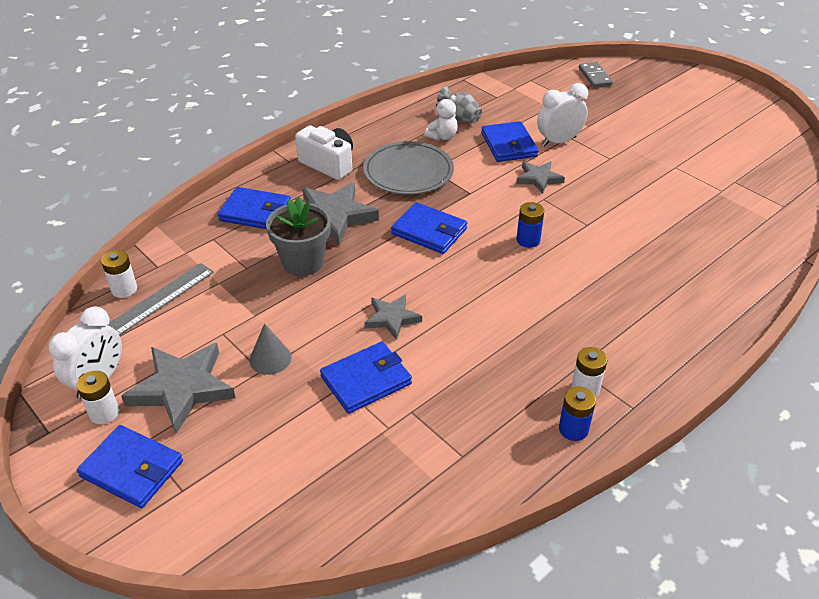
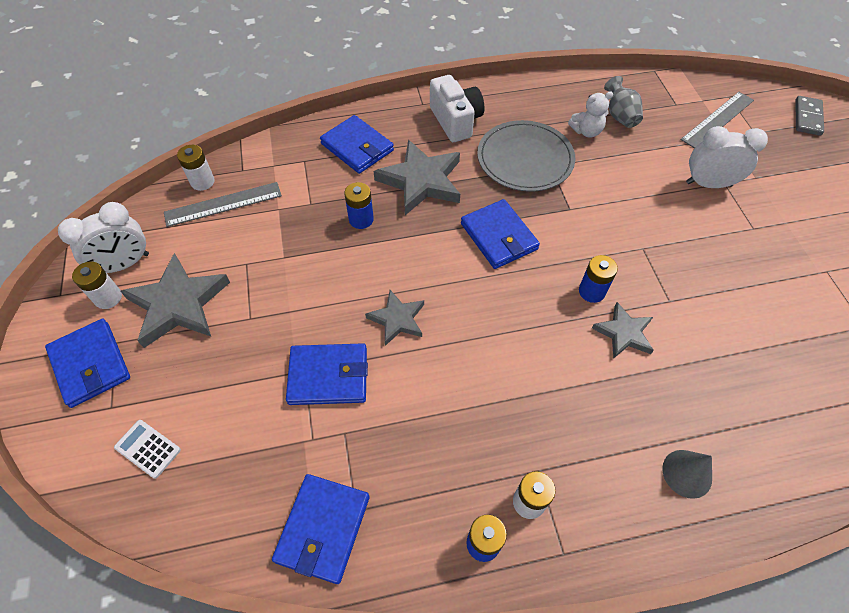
camera: 30 degrees right, 15 degrees up
grey cone [249,323,292,375] -> grey cone moved to [662,450,712,499]
grey flower pot [266,196,331,276] -> blue battery [344,182,374,229]
blue wallet [481,121,539,162] -> blue wallet moved to [272,474,370,584]
grey star [516,161,565,194] -> grey star moved to [592,302,654,359]
none -> white calculator [114,420,181,479]
none -> grey ruler [681,92,754,149]

